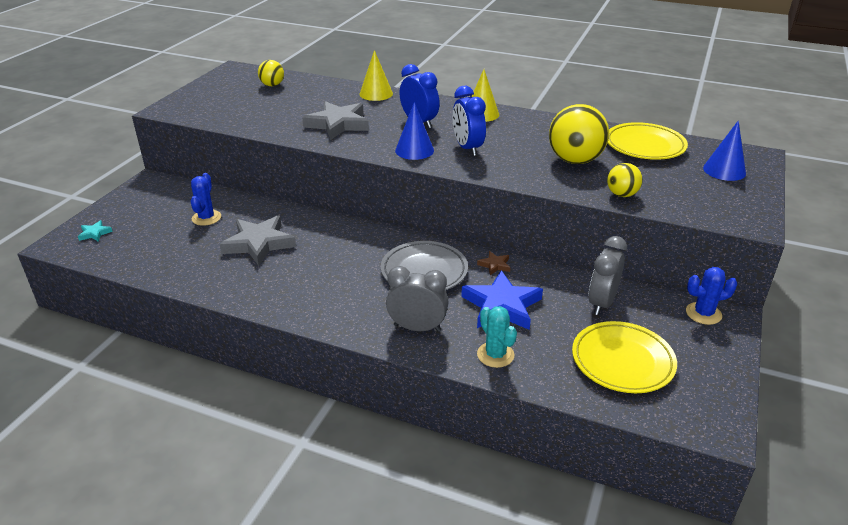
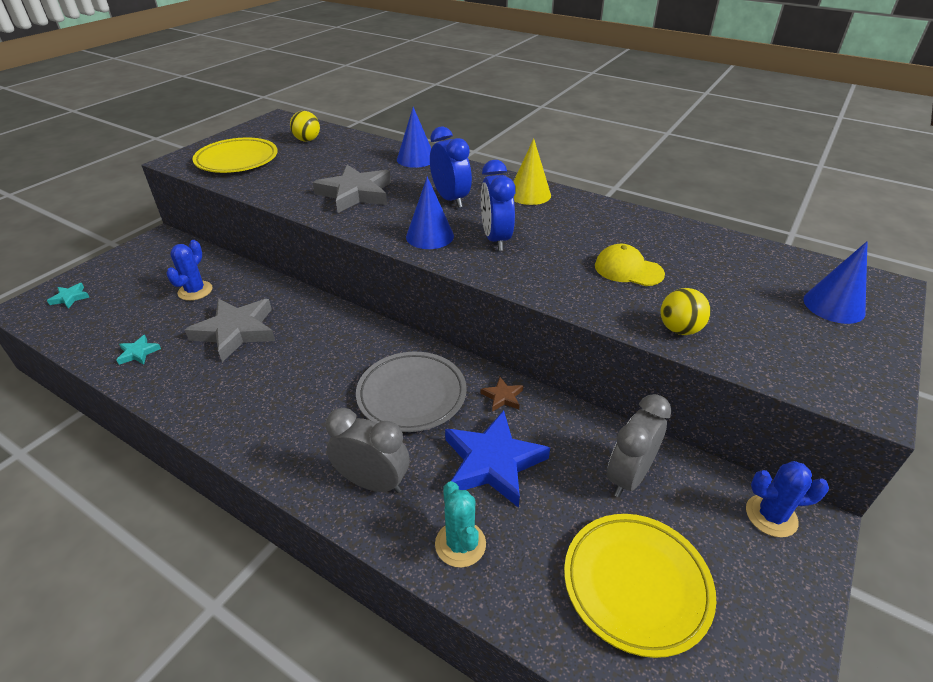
camera: 10 degrees right, 5 degrees up
yellow cone [359,50,393,101] -> blue cone [397,107,431,168]
yellow ball [549,104,609,164] -> yellow cap [595,244,665,286]
yellow plate [608,122,688,160] -> yellow plate moved to [193,137,278,173]
none -> turquoise star [116,335,161,365]

